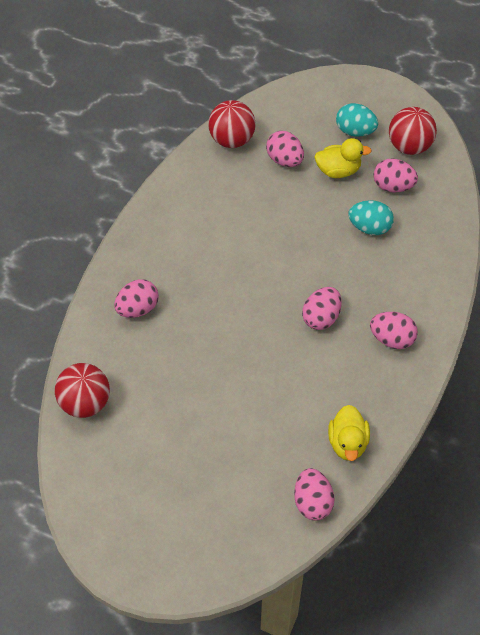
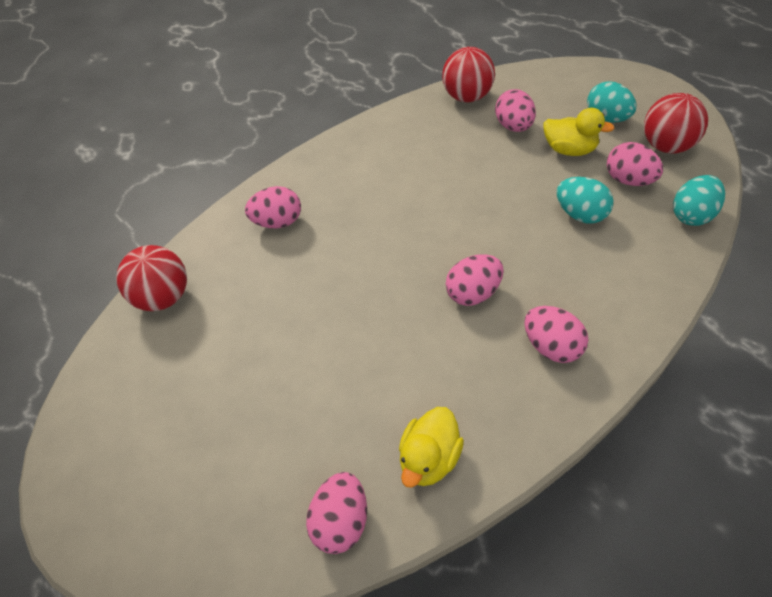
camera: 30 degrees right, 5 degrees down
none -> turquoise egg [673,175,725,226]

